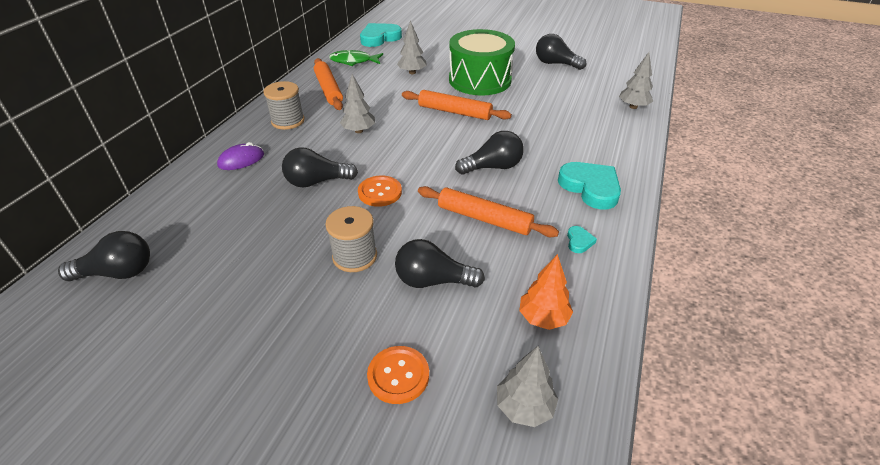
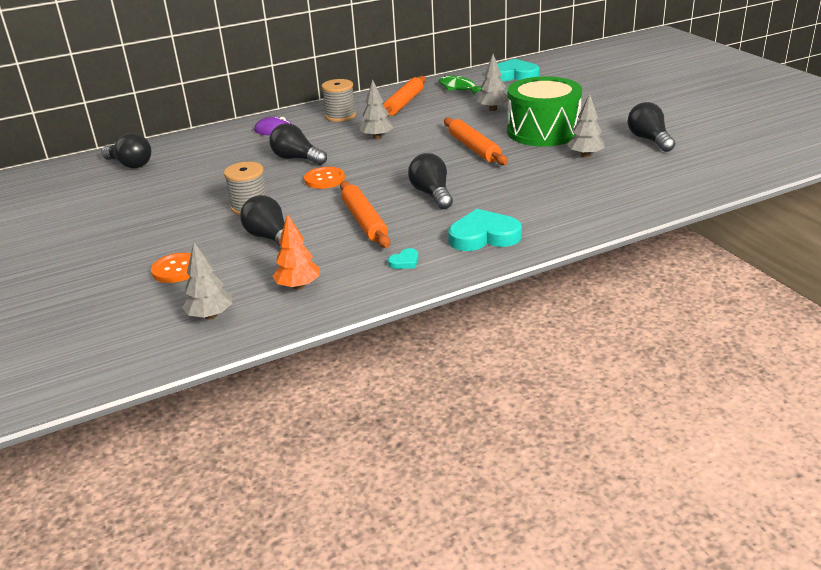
camera: 45 degrees right, 10 degrees down
black light bulb [455,131,524,175] -> black light bulb turned 135 degrees counterclockwise [408,153,453,209]
turquoise heart [558,162,621,210] -> turquoise heart turned 105 degrees counterclockwise [448,209,522,251]
grey tree [619,52,653,109] -> grey tree moved to [567,93,605,158]

